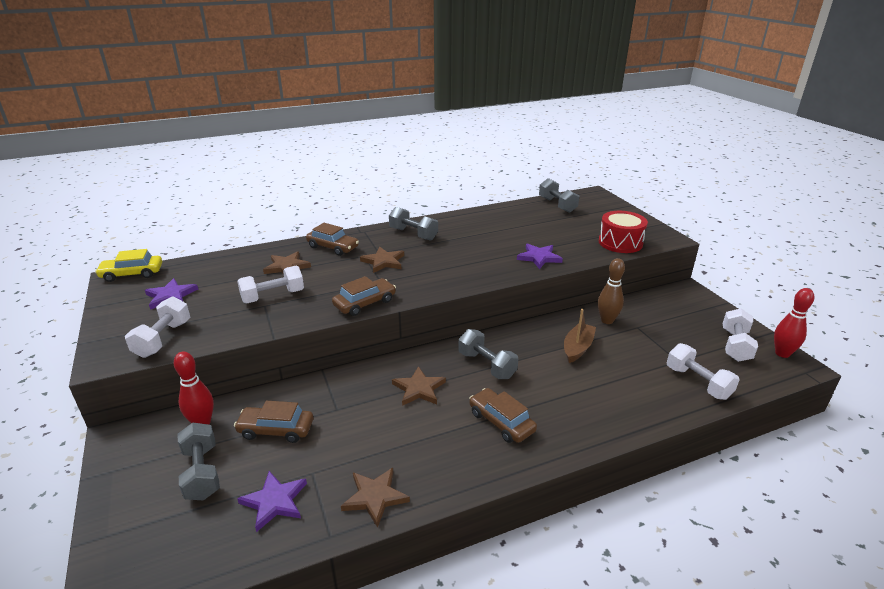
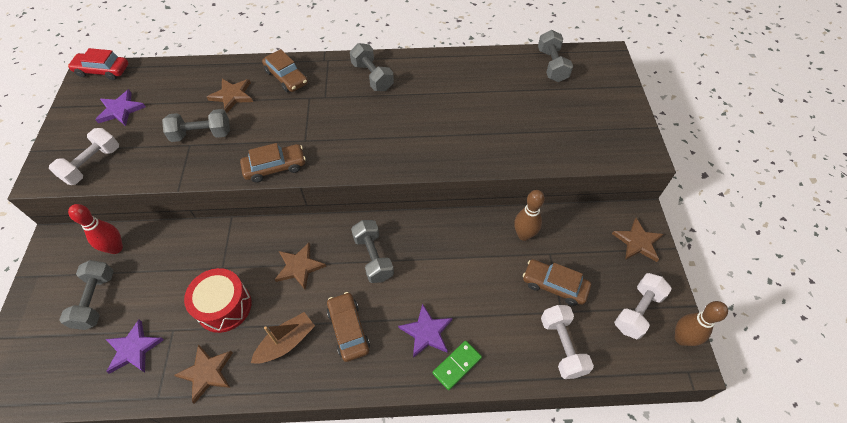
camera: 20 degrees right, 25 degrees up
yellow car [95,249,162,282] -> red car [68,48,129,80]
brown car [234,401,313,443] -> brown car moved to [523,259,591,306]
white dumbbell [237,266,304,303] -> grey dumbbell [162,109,230,142]
brown star [360,247,404,273] -> brown star moved to [612,218,664,262]
purple star [517,243,563,269] -> purple star moved to [398,304,452,358]
brown boat [564,309,596,363] -> brown boat moved to [251,312,315,364]
red drum [599,211,648,253] -> red drum moved to [184,268,252,333]
red bowling pin [774,288,814,358] -> brown bowling pin [675,301,728,346]
none -> green domino [433,341,482,390]

